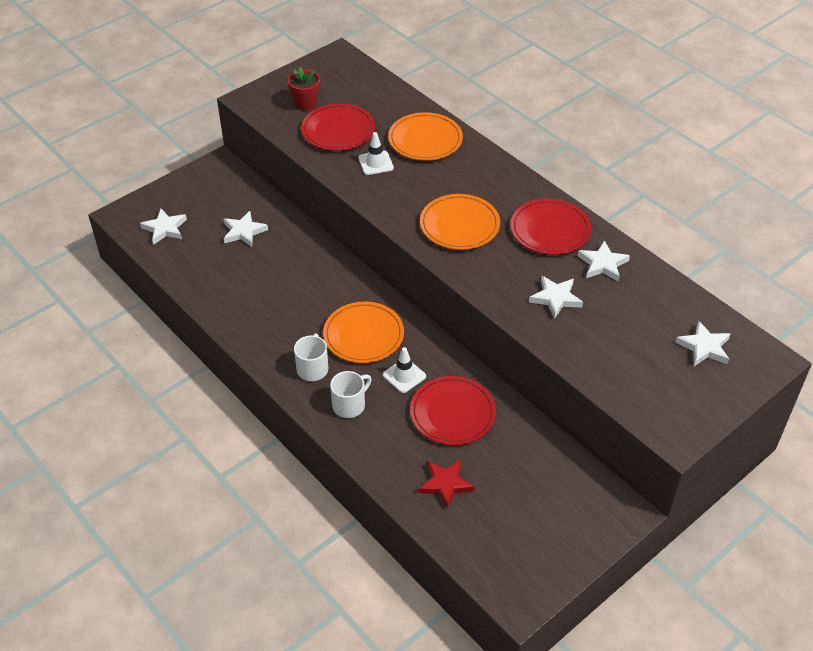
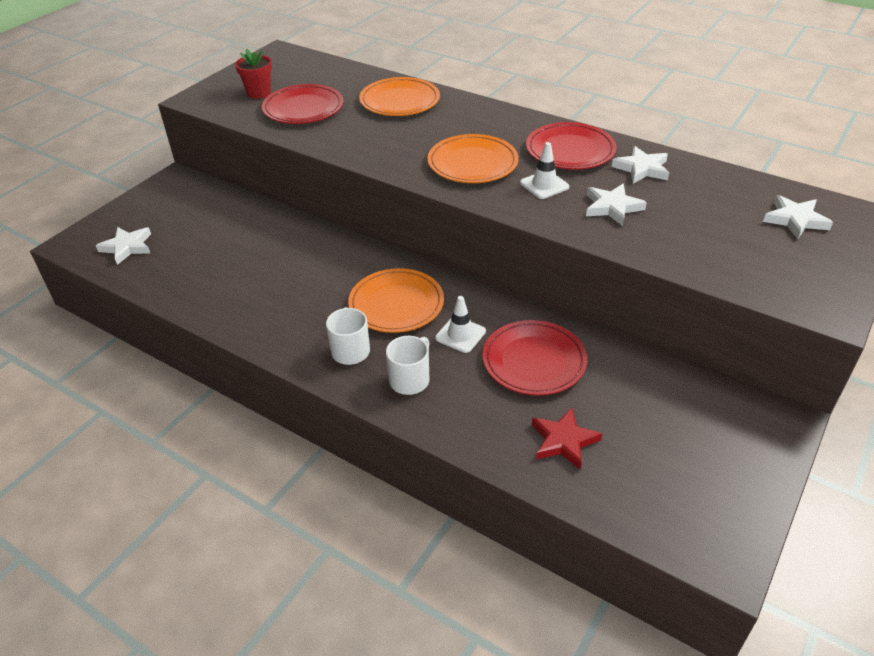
camera: 15 degrees left, 5 degrees down
white star [224,211,268,247] -> none
white traffic cone [358,132,394,175] -> white traffic cone moved to [520,142,569,199]

